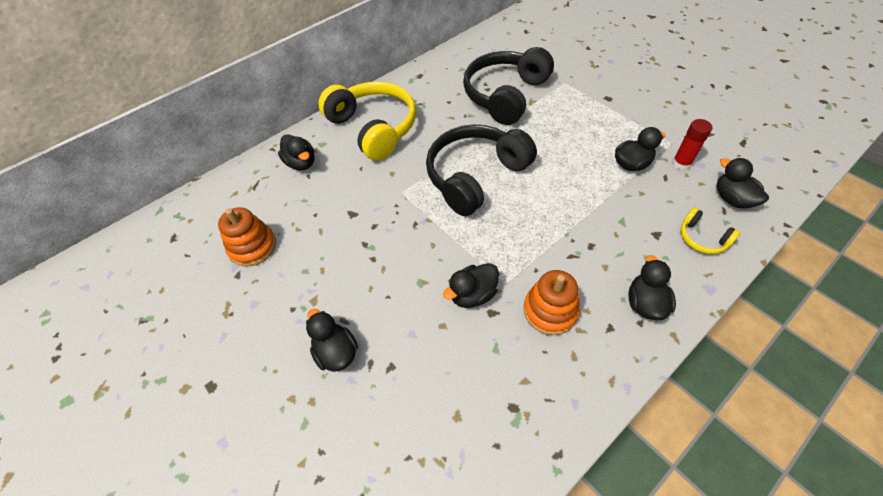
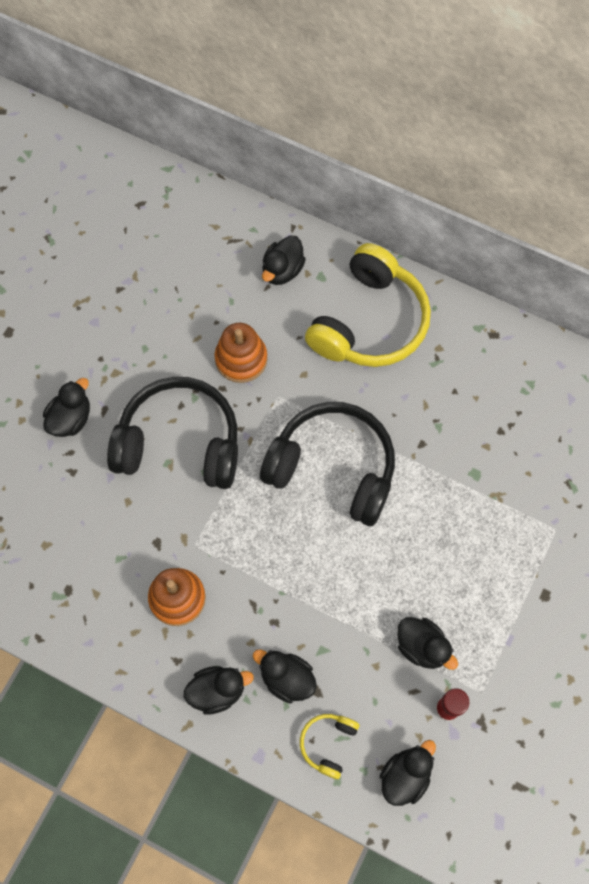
camera: 65 degrees right, 15 degrees up
orange stacking toy [218,207,276,267] -> orange stacking toy moved to [214,323,267,383]
black duck [443,263,499,308] -> black duck moved to [253,649,317,704]
black headphones [463,47,554,125] -> black headphones moved to [107,377,238,489]

